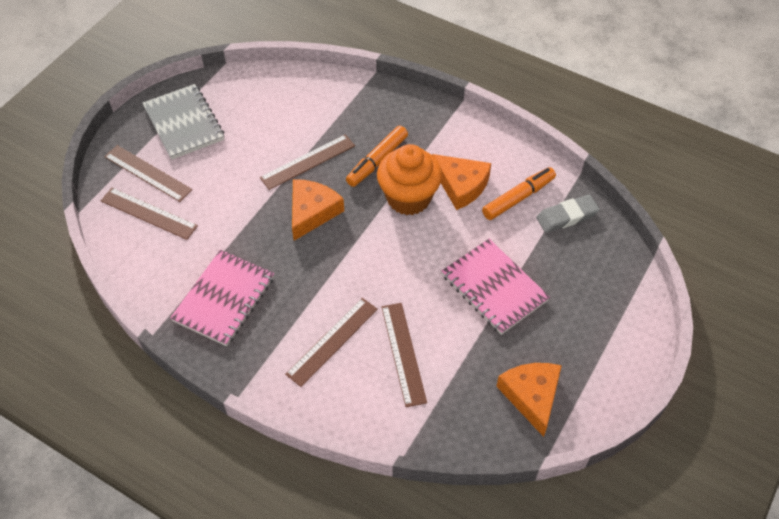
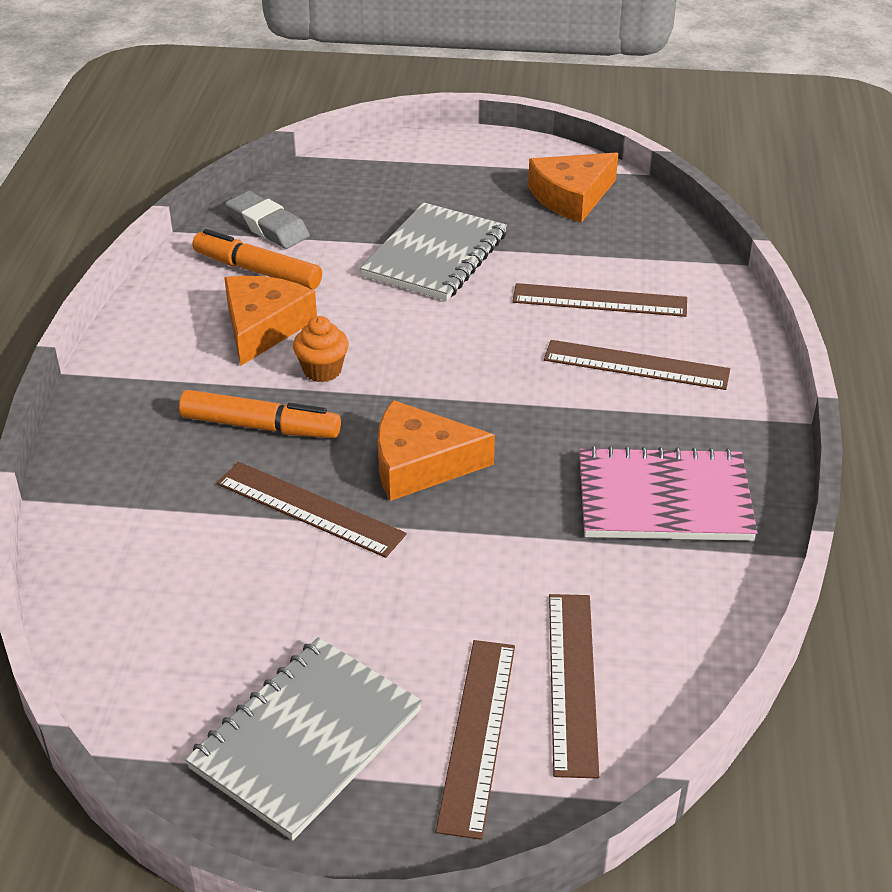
camera: 115 degrees left, 15 degrees down
orange cupcake [377,144,442,215] -> orange cupcake [293,316,349,382], size x0.49
brown ruler [382,303,427,407] -> brown ruler turned 45 degrees clockwise [512,283,687,317]
pink notebook [442,239,550,335] -> grey notebook [360,203,507,301]

